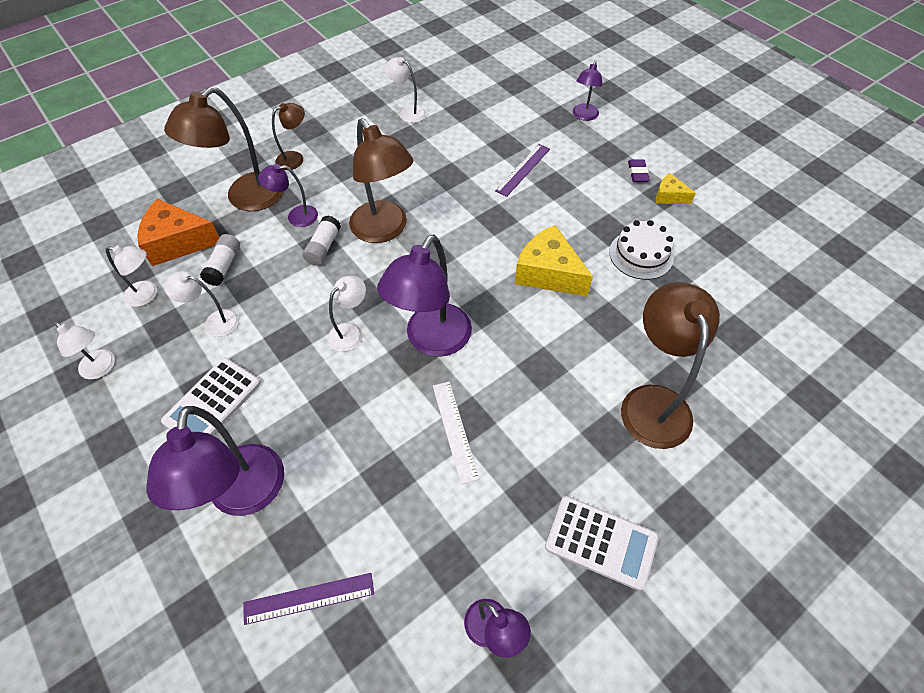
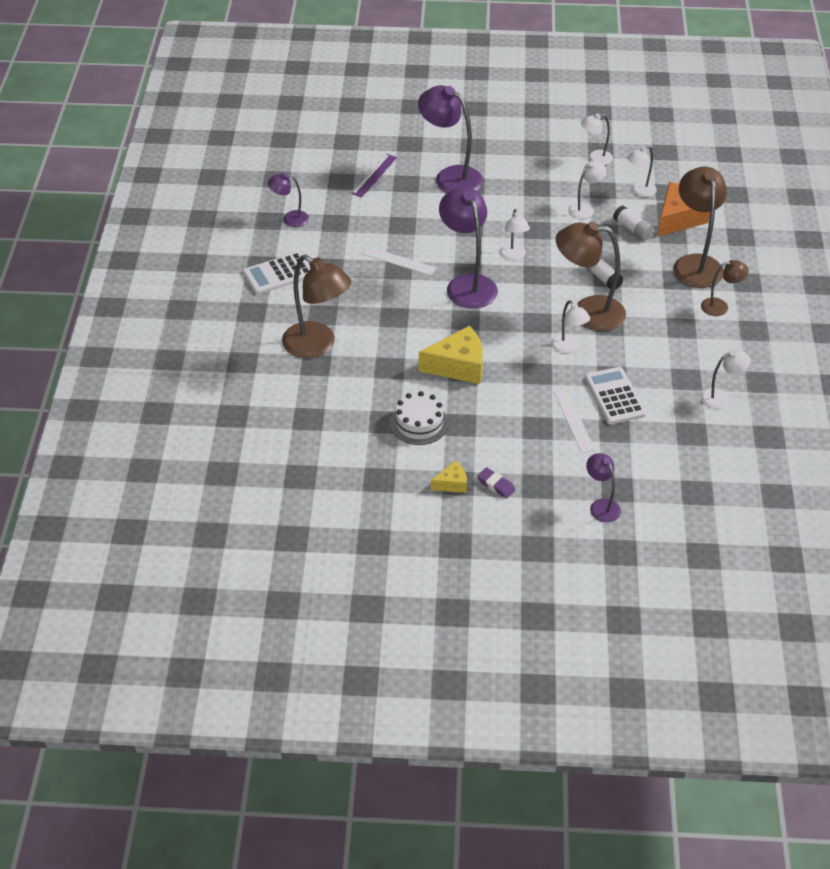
camera: 130 degrees right, 10 degrees down
white calculator [161,358,261,435] -> white calculator moved to [585,367,646,424]
purple lamp [258,164,318,227] -> none
brown lamp [272,103,305,170] -> brown lamp turned 105 degrees counterclockwise [701,260,749,316]
purple ruler [495,144,550,197] -> white ruler [554,390,595,453]
none -> white lamp [551,300,590,353]

